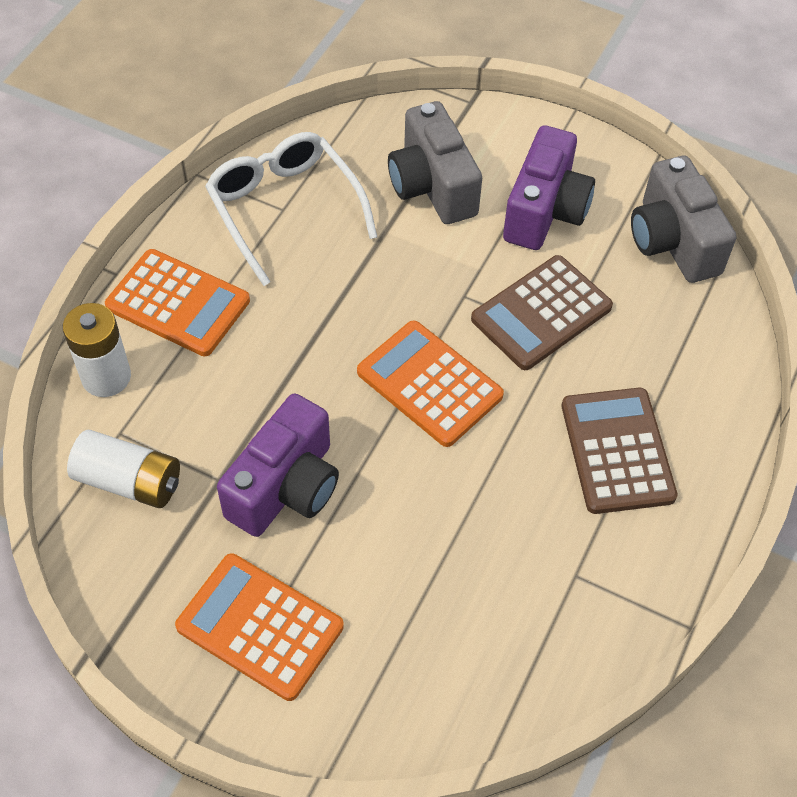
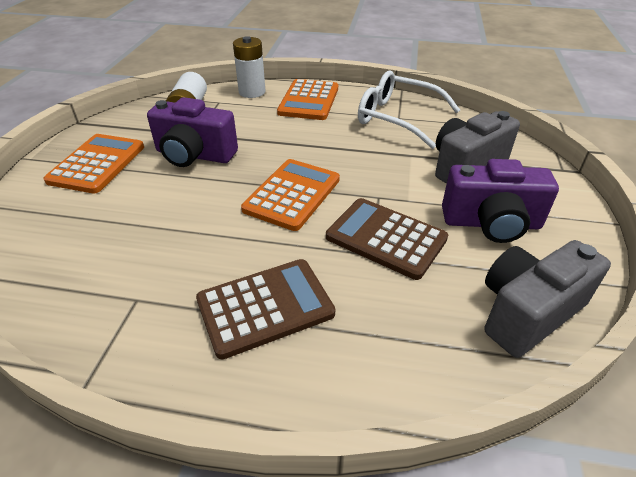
camera: 75 degrees right, 15 degrees down
white glasses [205,132,377,286] -> white glasses turned 105 degrees counterclockwise [358,71,460,149]

